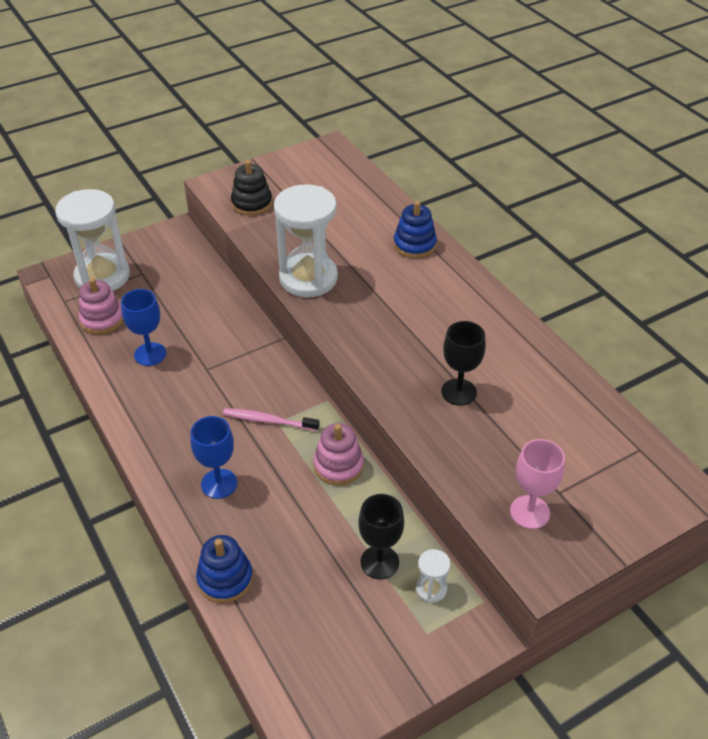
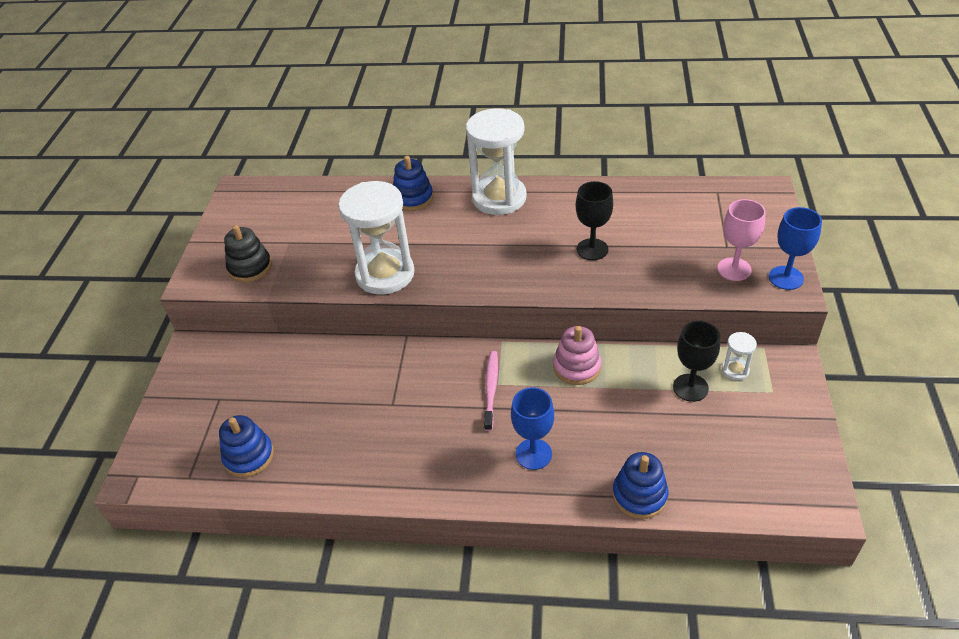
camera: 50 degrees left, 0 degrees up
white hourglass [55,189,130,291] -> white hourglass moved to [466,108,527,215]
pink stacking toy [79,278,124,334] -> blue stacking toy [219,415,274,477]
blue goblet [121,289,166,366] -> blue goblet moved to [769,207,822,290]
pink toothbrush [223,408,320,431] -> pink toothbrush turned 135 degrees clockwise [484,351,498,431]

